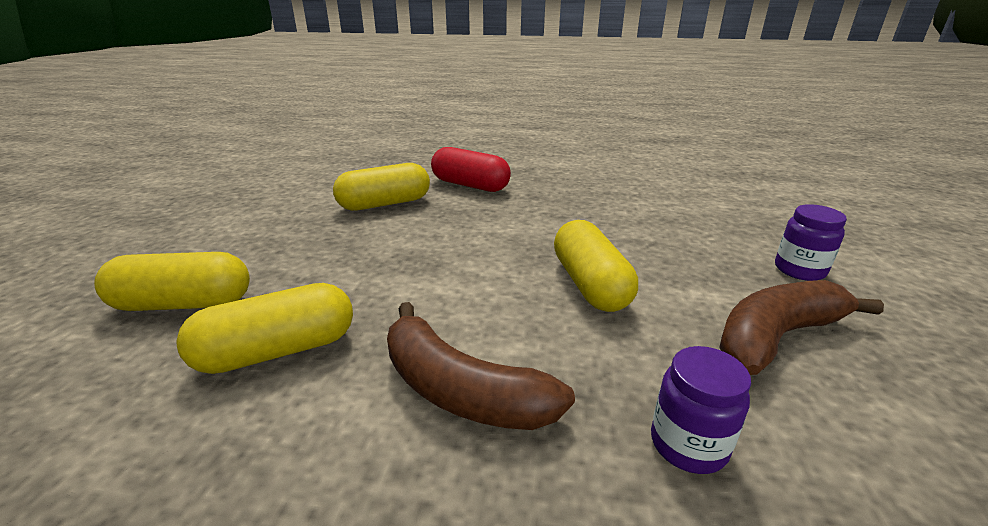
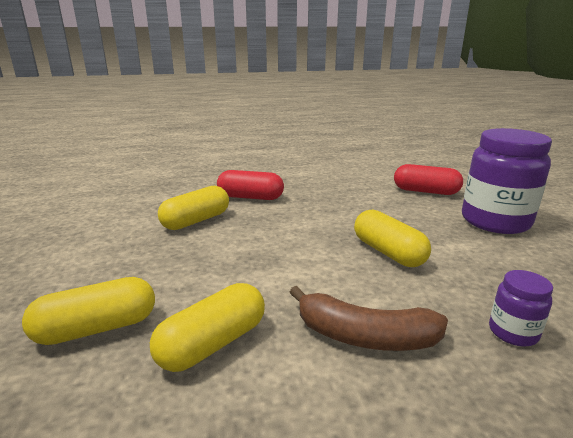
camera: 20 degrees left, 5 degrees down
brown banana [719,280,884,375] -> none
purple jar [775,204,847,281] -> purple jar [462,128,552,234], size x2.21
none -> red capsule [394,164,463,195]

